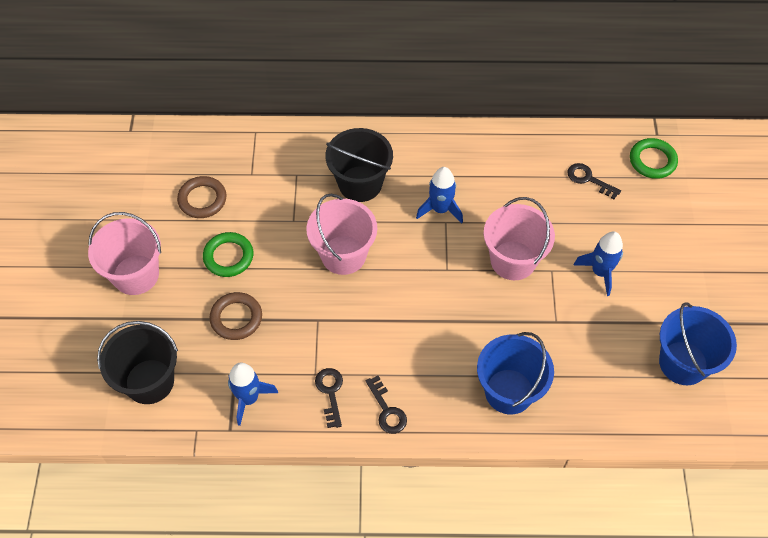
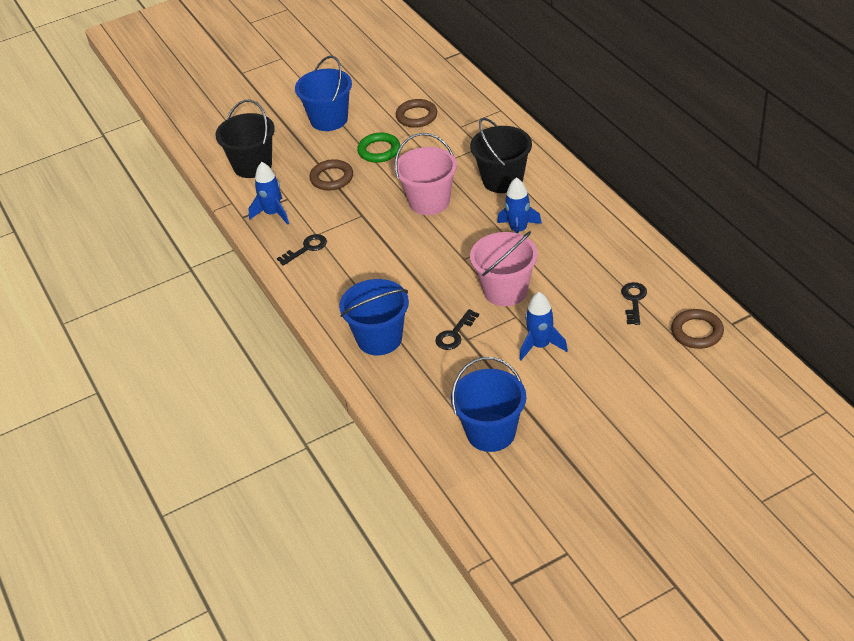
camera: 65 degrees right, 15 degrees down
pink bucket [88,212,161,295] -> blue bucket [295,55,352,131]
black key [366,375,407,434] -> black key moved to [435,309,479,350]
green ring [630,138,678,179] -> brown ring [671,309,724,349]

